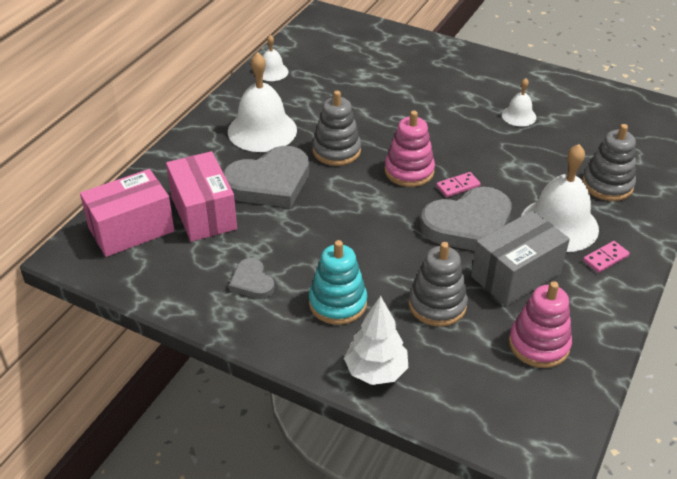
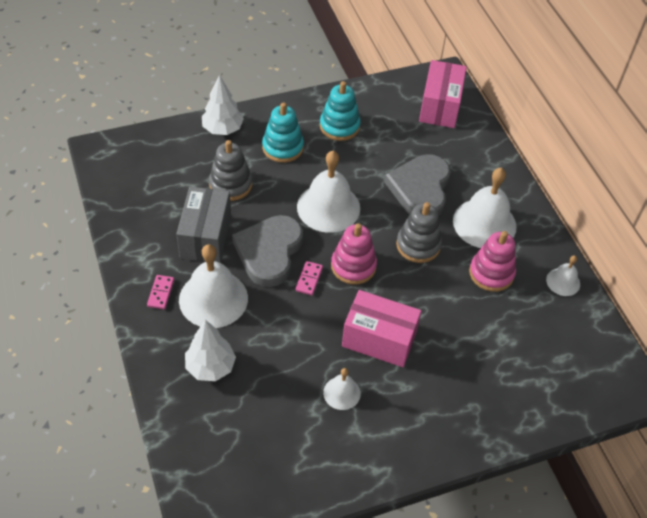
camera: 130 degrees right, 10 degrees up
pink box [166,151,237,242] -> pink box moved to [342,290,422,367]
grey heart [229,258,275,299] -> turquoise stacking toy [320,81,361,141]
pink stacking toy [509,281,572,368] -> pink stacking toy moved to [469,231,516,292]
grey stacking toy [582,124,636,201] -> white tree [185,320,236,381]
none -> white bell [297,151,360,233]

